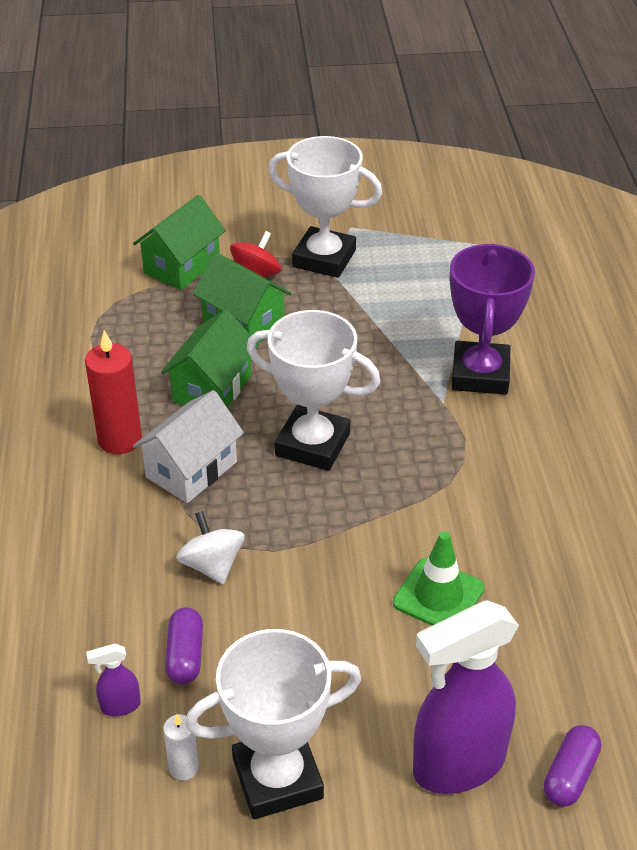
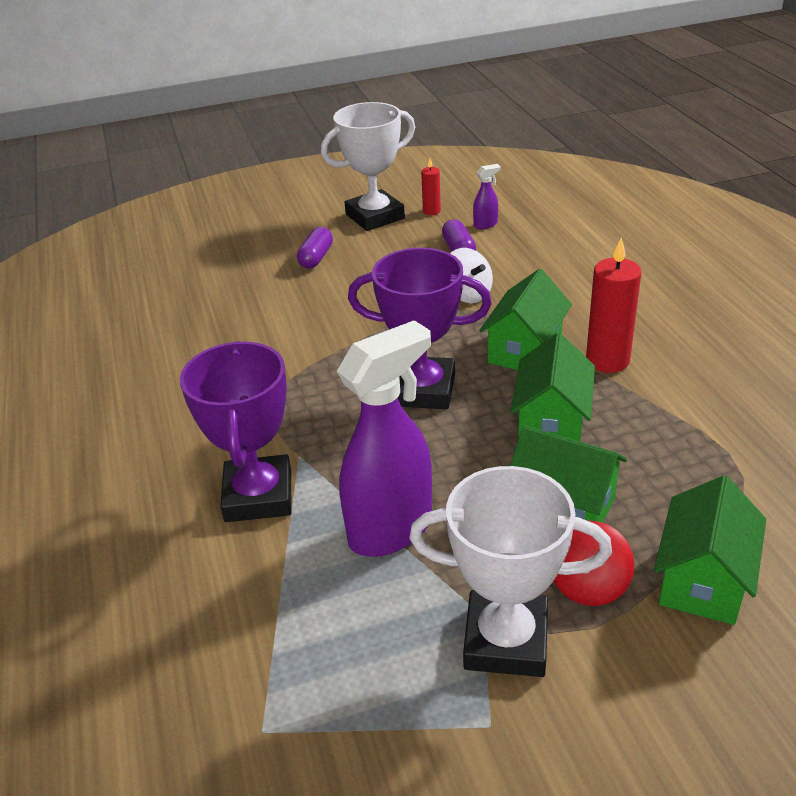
camera: 170 degrees right, 5 degrees down
white house [133,390,244,503] -> green house [479,269,572,370]
white candle [163,714,199,780] -> red candle [421,158,441,215]
white trophy [247,310,381,471] -> purple trophy [348,248,492,409]
green traffic cone [393,531,485,626] -> none
purple spray bottle [413,600,519,794] -> purple spray bottle moved to [337,320,432,557]
purple capsule [543,725,601,807] -> purple capsule moved to [297,227,333,269]

